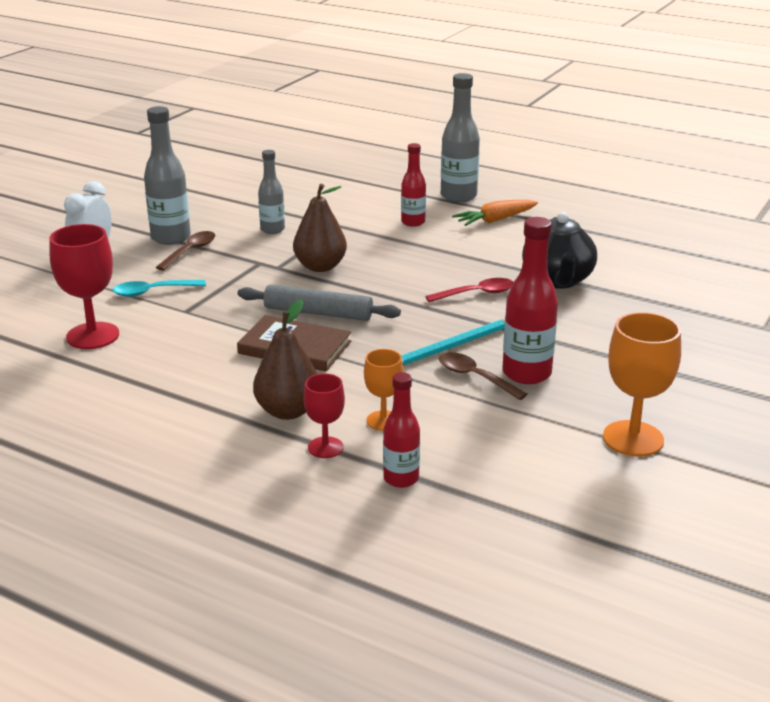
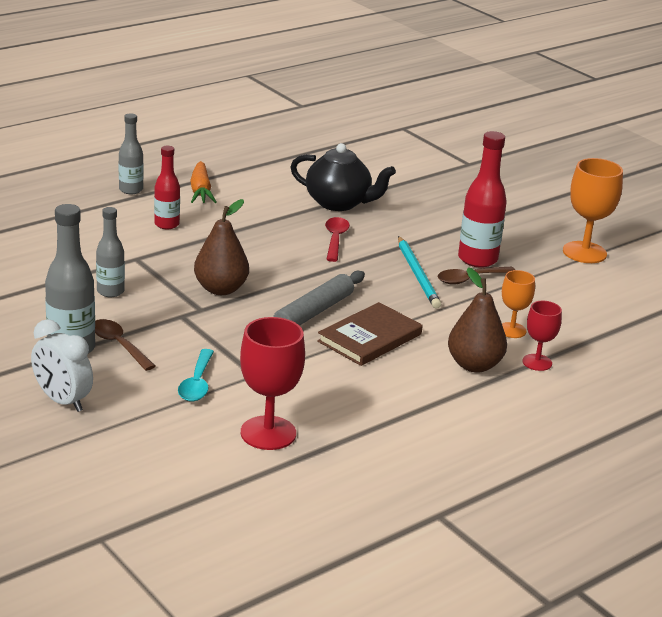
camera: 70 degrees left, 0 degrees up
red bottle [383,372,420,488] -> none
grey bottle [441,73,480,202] -> grey bottle [119,113,143,194], size x0.63

